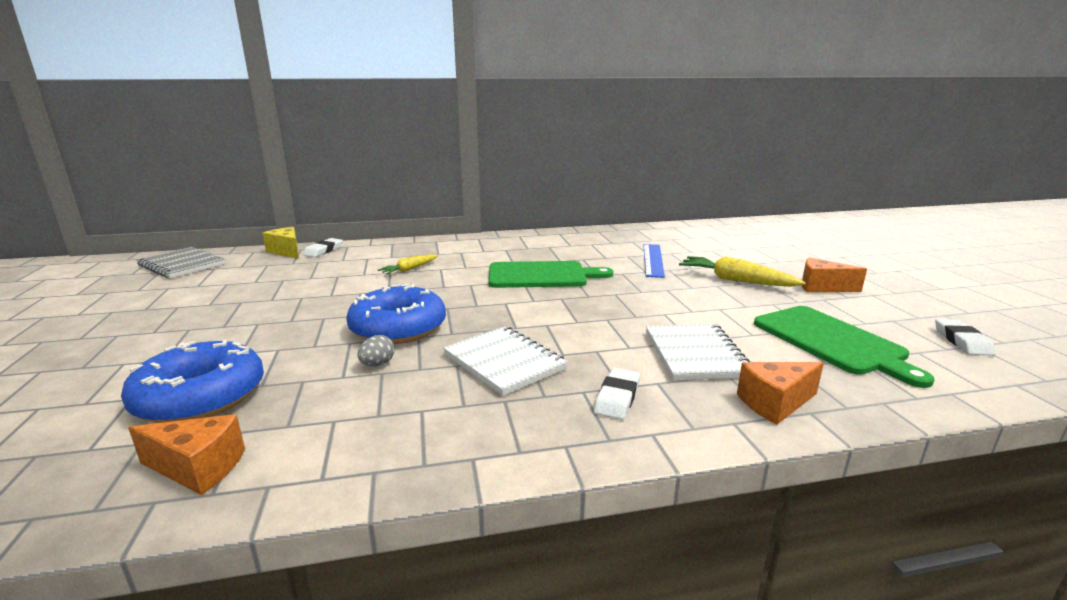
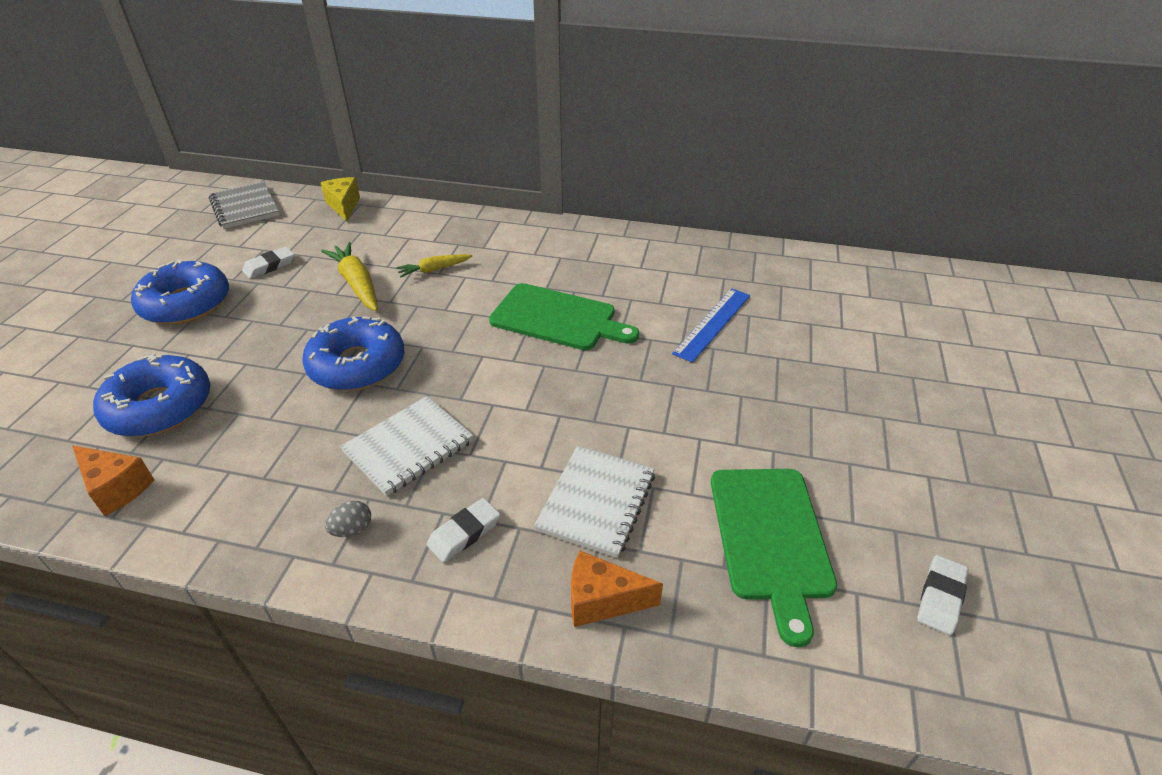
camera: 25 degrees right, 20 degrees up
white eraser [303,238,343,257] -> white eraser moved to [242,247,294,279]
grey egg [357,335,395,366] -> grey egg moved to [325,500,371,537]
white notebook [443,326,568,396] -> white notebook turned 60 degrees clockwise [340,396,474,496]
yellow carrot [679,256,806,287] -> yellow carrot moved to [321,242,378,311]
orange cheese [802,257,867,292] -> none
none -> blue donut [131,259,229,325]

